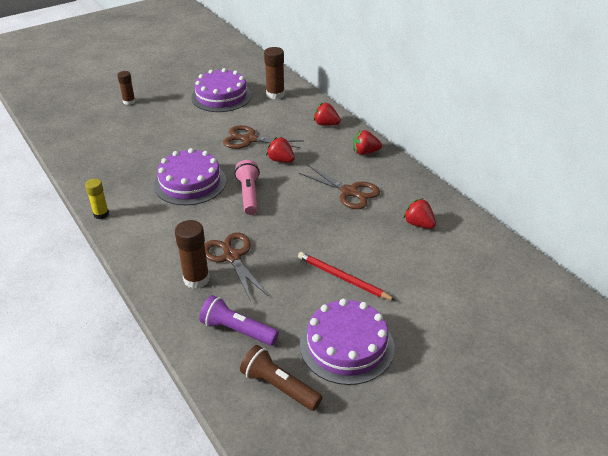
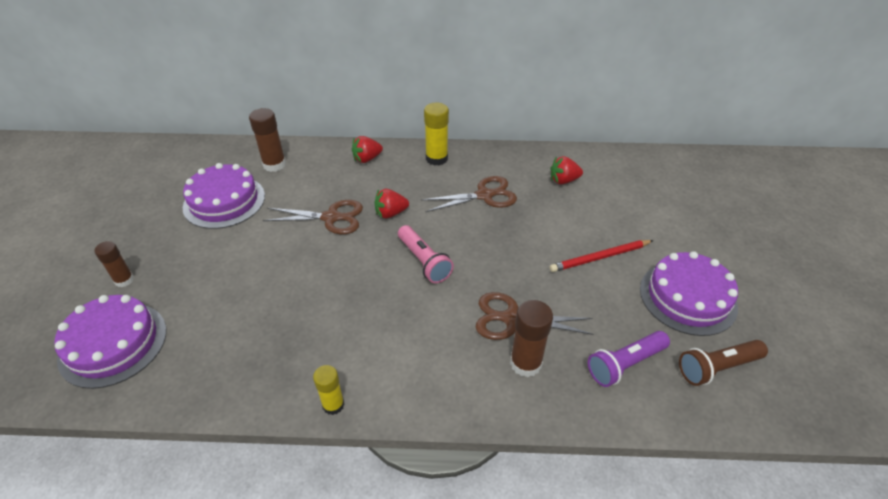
camera: 55 degrees left, 5 degrees up
purple cake [154,148,226,205] -> purple cake moved to [54,295,167,389]
brown scissors [223,125,303,149] -> brown scissors turned 135 degrees counterclockwise [263,200,363,234]
pink flashlight [234,160,260,215] -> pink flashlight turned 150 degrees counterclockwise [398,225,454,283]
red strawberry [353,130,382,155] -> yellow glue stick [424,103,449,166]

